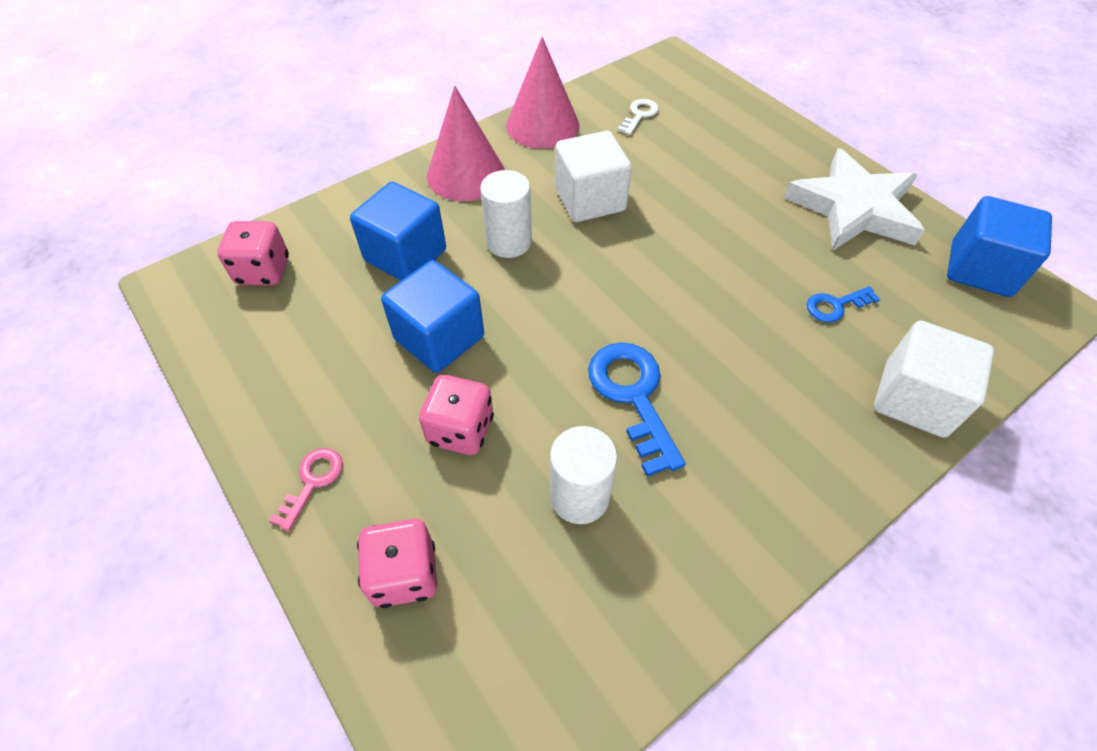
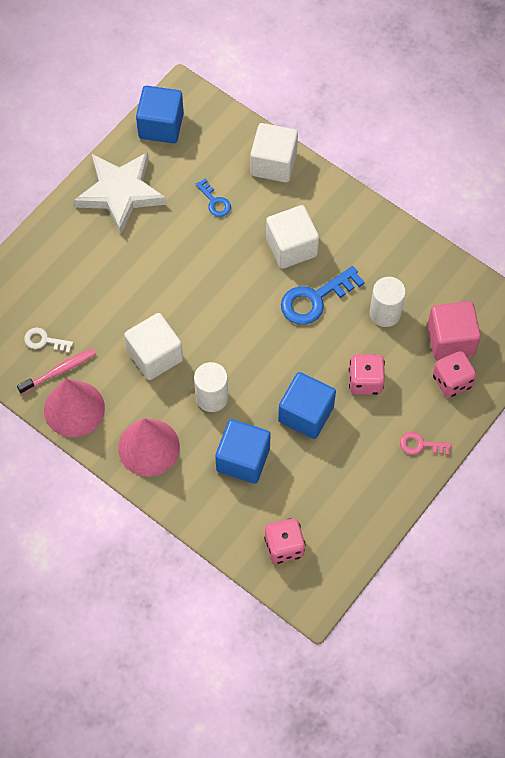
camera: 105 degrees left, 10 degrees up
none -> pink toothbrush [17,348,96,394]
none -> white cube [266,205,319,269]
none -> pink cube [427,301,481,360]

